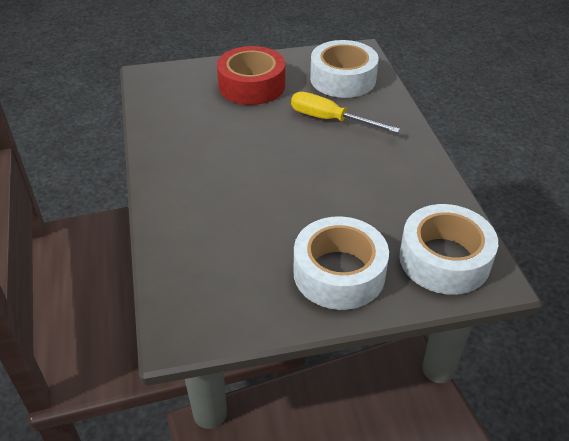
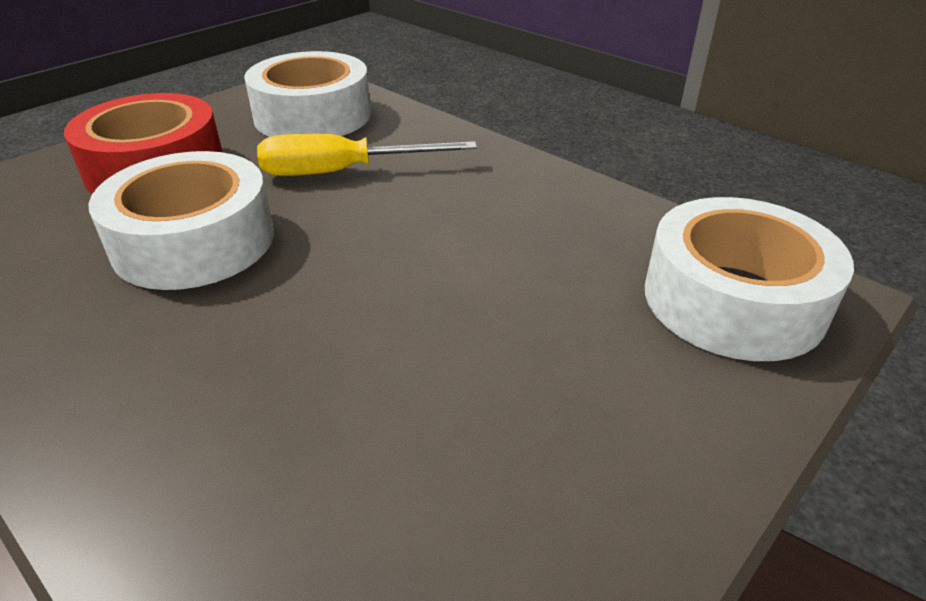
camera: 35 degrees left, 5 degrees down
white tape [294,216,389,310] -> white tape moved to [88,151,274,290]

